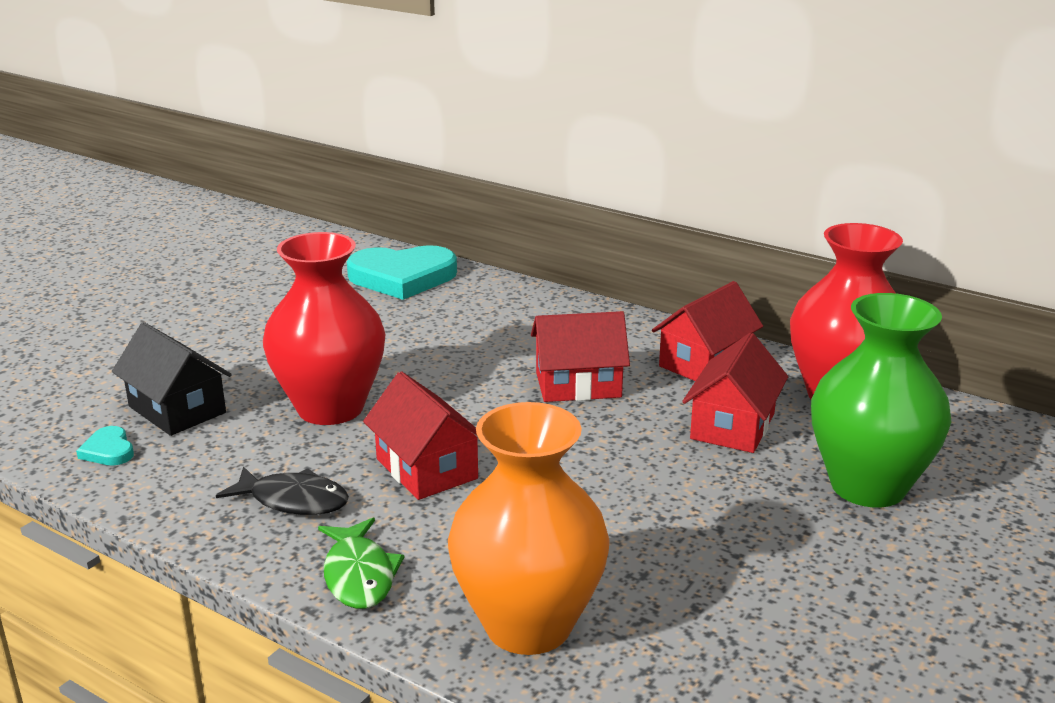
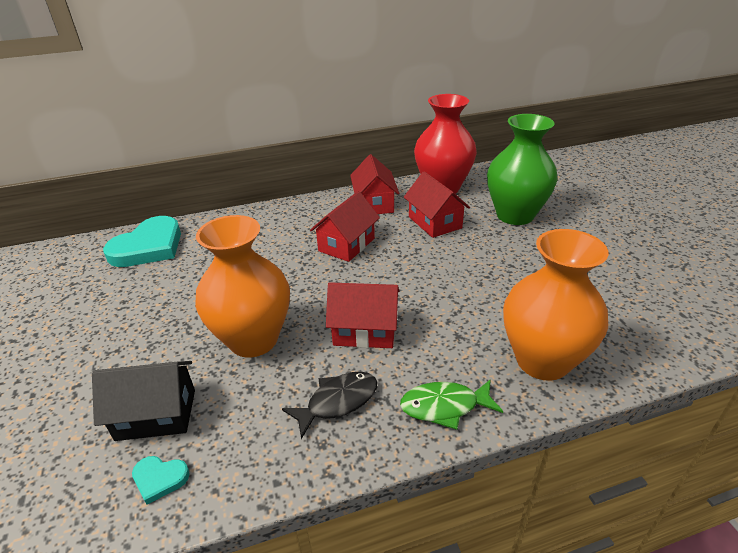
camera: 50 degrees left, 10 degrees up
red vase [263,232,386,425] -> orange vase [195,215,290,358]
green fish [318,518,404,609] -> green fish turned 150 degrees clockwise [400,379,503,430]

